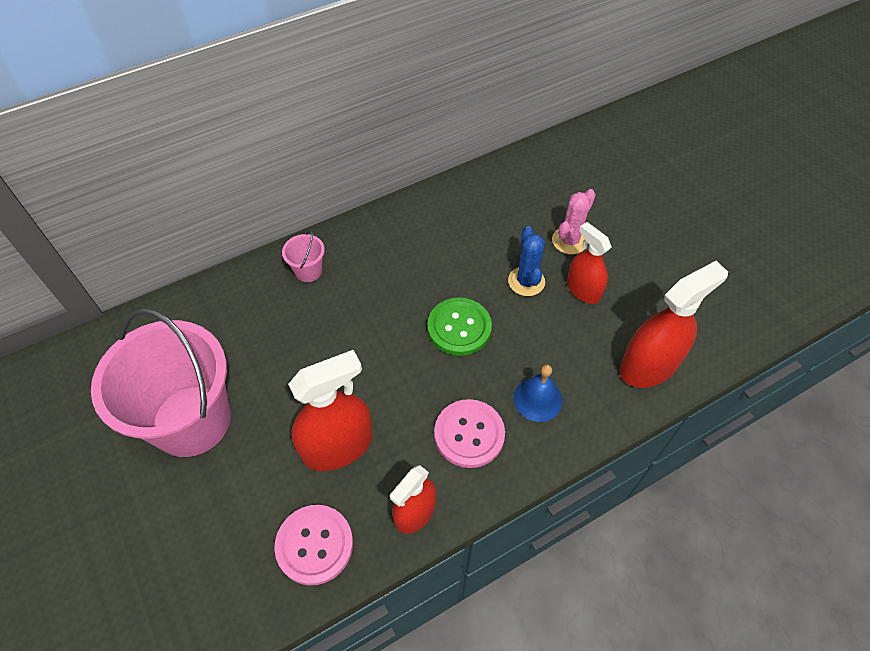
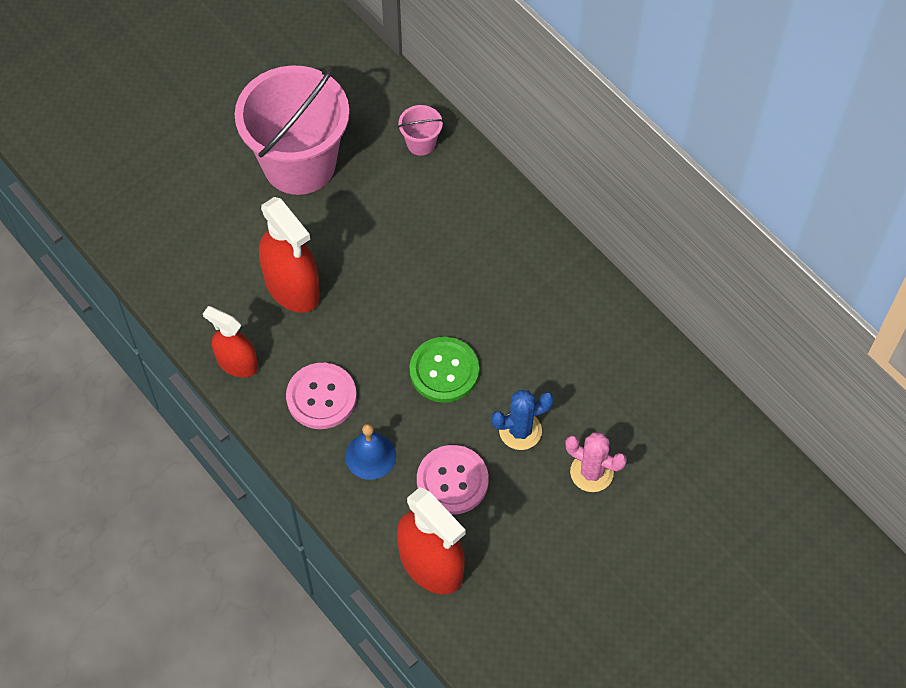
camera: 80 degrees right, 5 degrees up
pink button [274,505,353,586] -> pink button moved to [417,445,489,515]
pink bucket [282,230,325,282] -> pink bucket moved to [398,105,443,156]
red spray bottle [567,222,612,304] -> none

